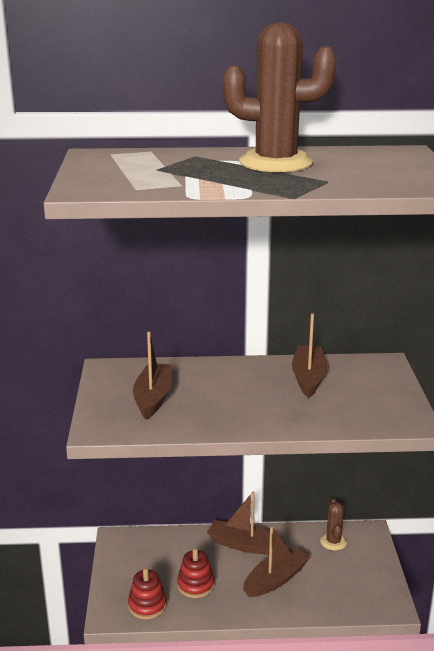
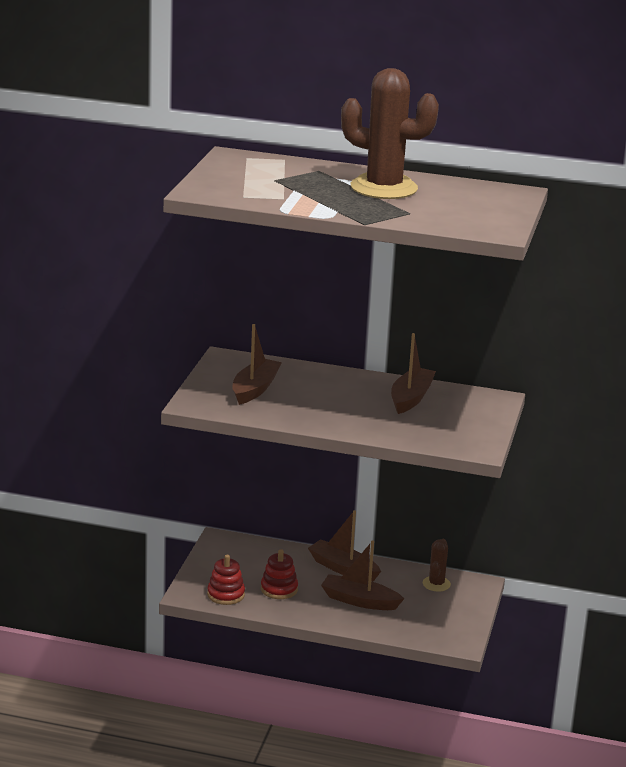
camera: 15 degrees right, 0 degrees up
brown boat [243,526,310,597] -> brown boat turned 135 degrees counterclockwise [321,540,404,610]

